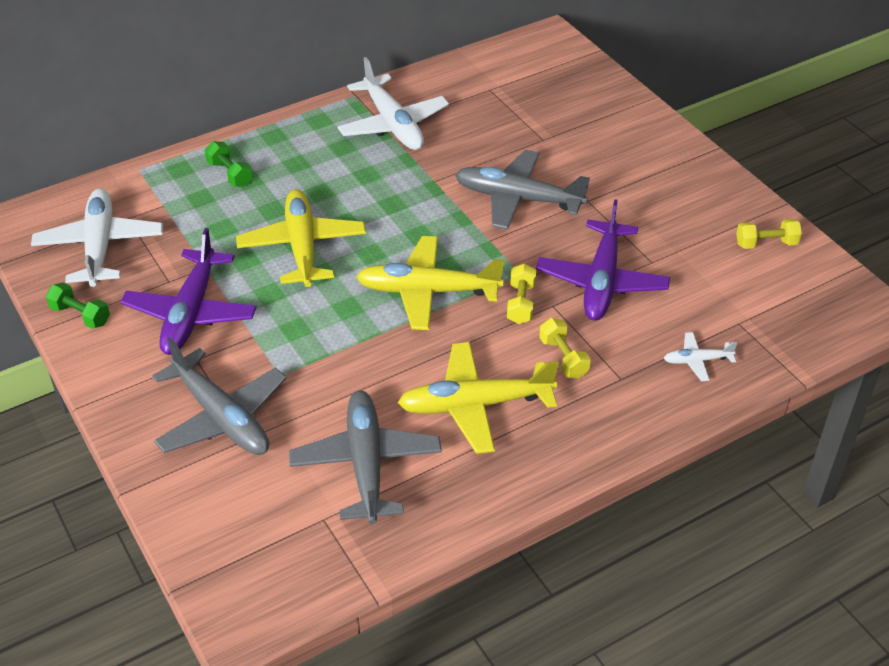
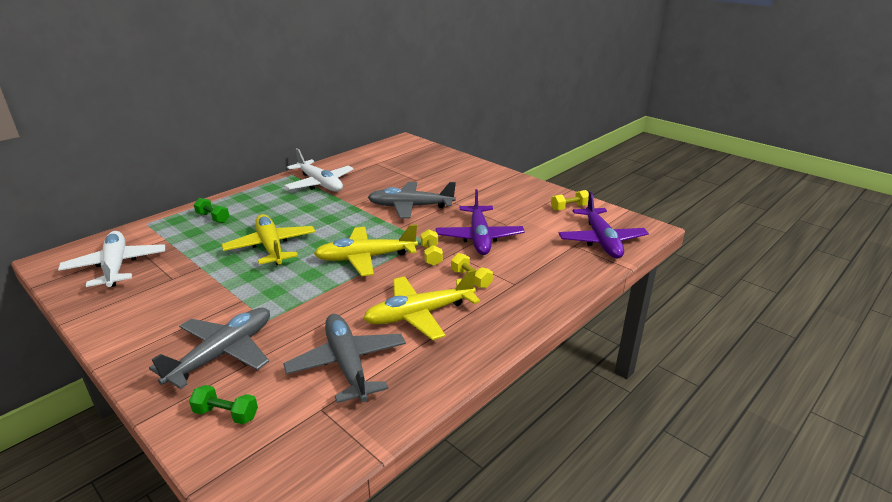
camera: 15 degrees left, 15 degrees down
green dumbbell [46,282,110,329] -> green dumbbell moved to [189,385,258,425]
purple plane [120,228,257,355] -> purple plane moved to [559,192,649,259]
grey plane [152,337,286,455] -> grey plane turned 90 degrees counterclockwise [149,308,270,389]
white plane [664,332,738,381] -> none

